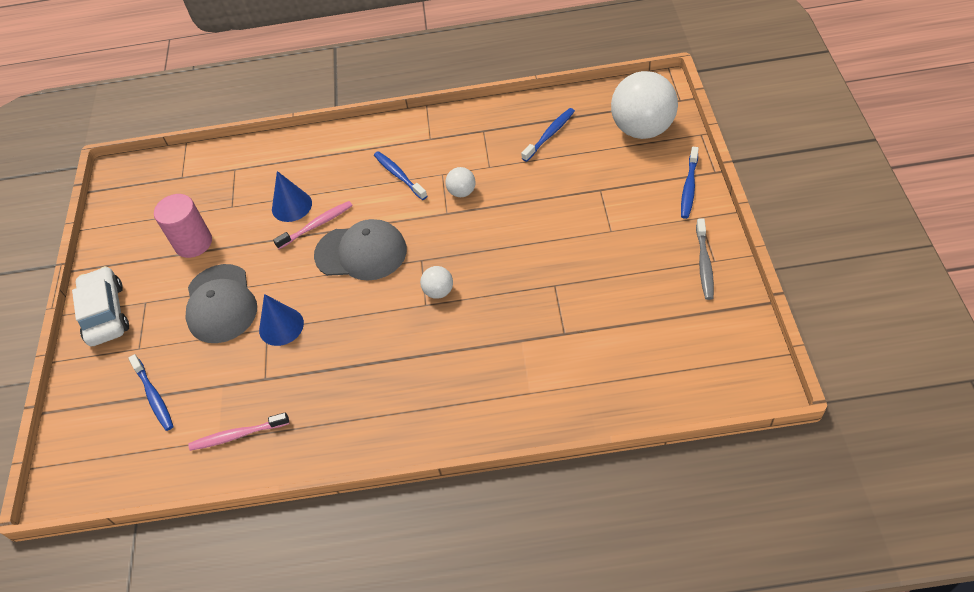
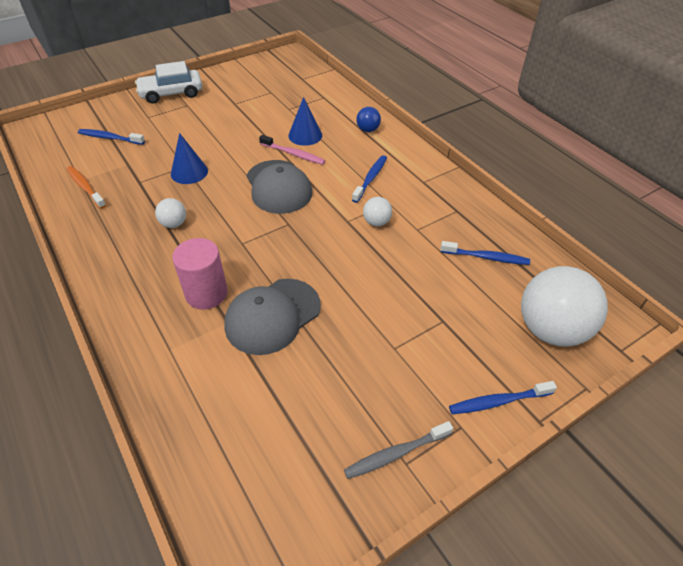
camera: 55 degrees right, 5 degrees down
white car [72,266,129,346] -> white car turned 150 degrees counterclockwise [135,61,202,104]
blue toothbrush [128,354,174,431] -> blue toothbrush turned 75 degrees clockwise [78,129,145,145]
pink cylinder [154,194,212,258] -> pink cylinder moved to [172,238,228,309]
grey cap [185,264,257,343] -> grey cap moved to [224,279,321,355]
pink toothbrush [189,412,289,451] -> orange toothbrush [67,166,106,209]
white ball [420,266,453,299] -> white ball moved to [155,198,186,228]
none -> blue ball [356,107,381,132]

